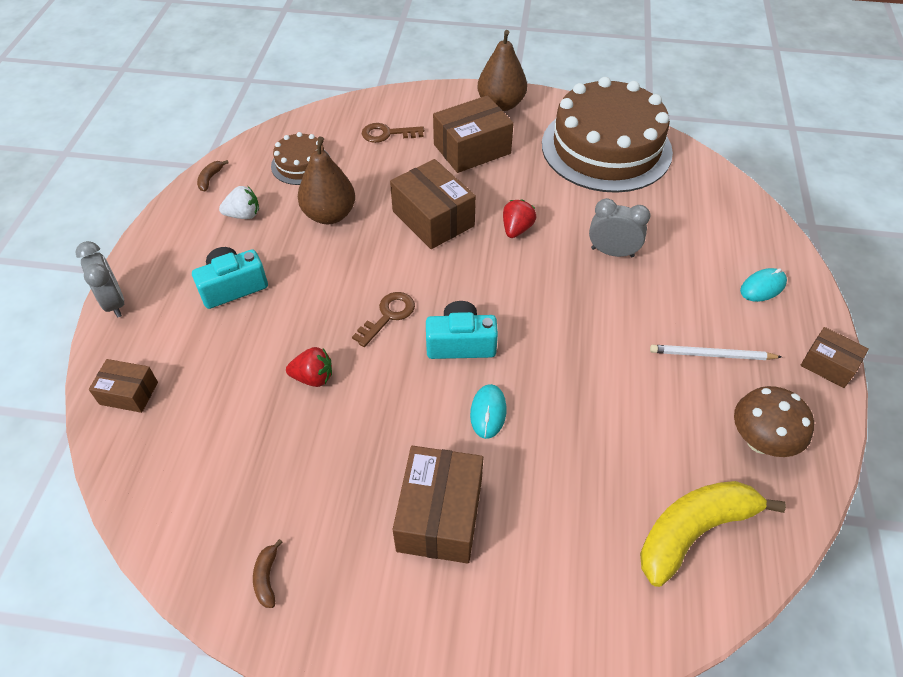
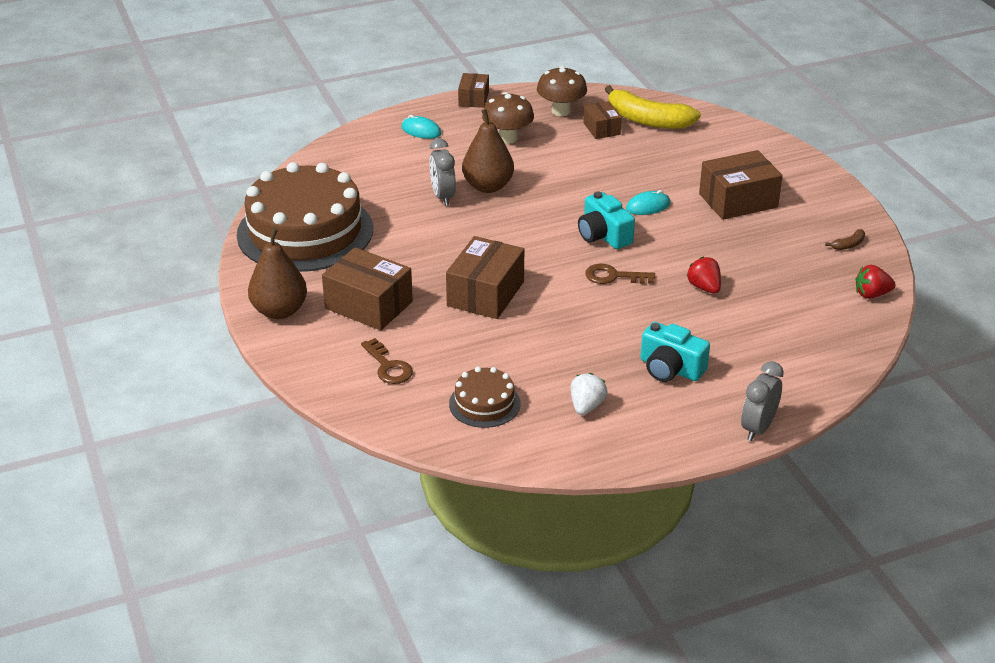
camera: 120 degrees left, 15 degrees down
brown box [89,359,158,413] -> brown box moved to [583,101,622,139]
brown banana [197,160,229,191] -> none
white strawberry [219,186,259,219] -> white strawberry turned 60 degrees clockwise [570,373,607,415]
brown pear [298,137,355,224] -> brown pear moved to [462,109,514,193]
red strawberry [503,199,536,238] -> red strawberry moved to [856,265,896,299]
white pencil [650,345,781,360] -> brown mushroom [482,92,534,144]

